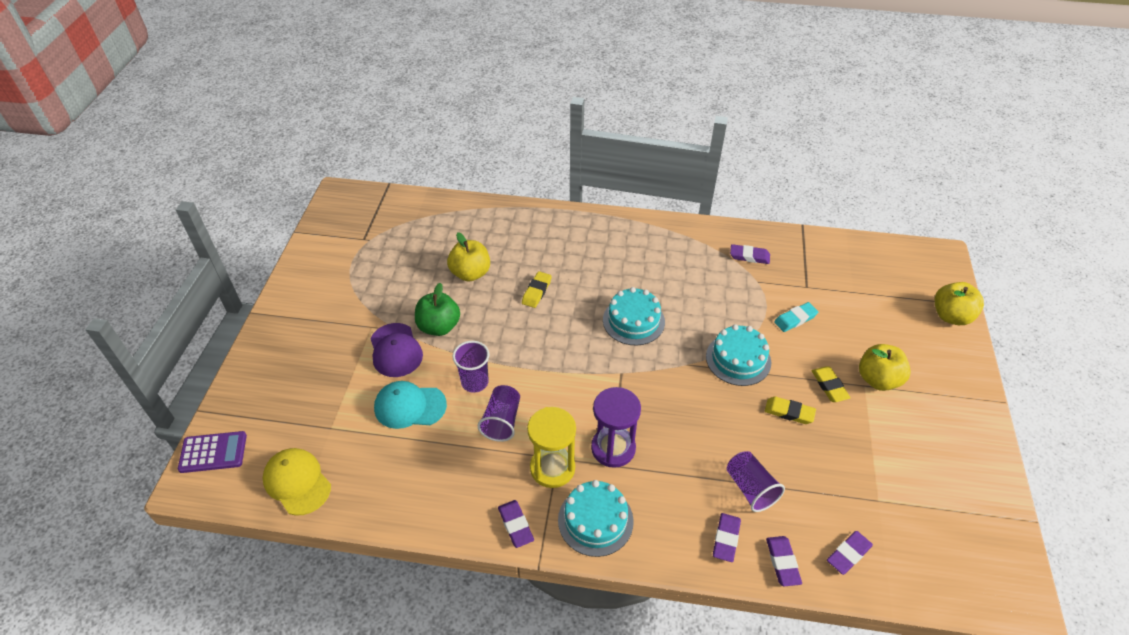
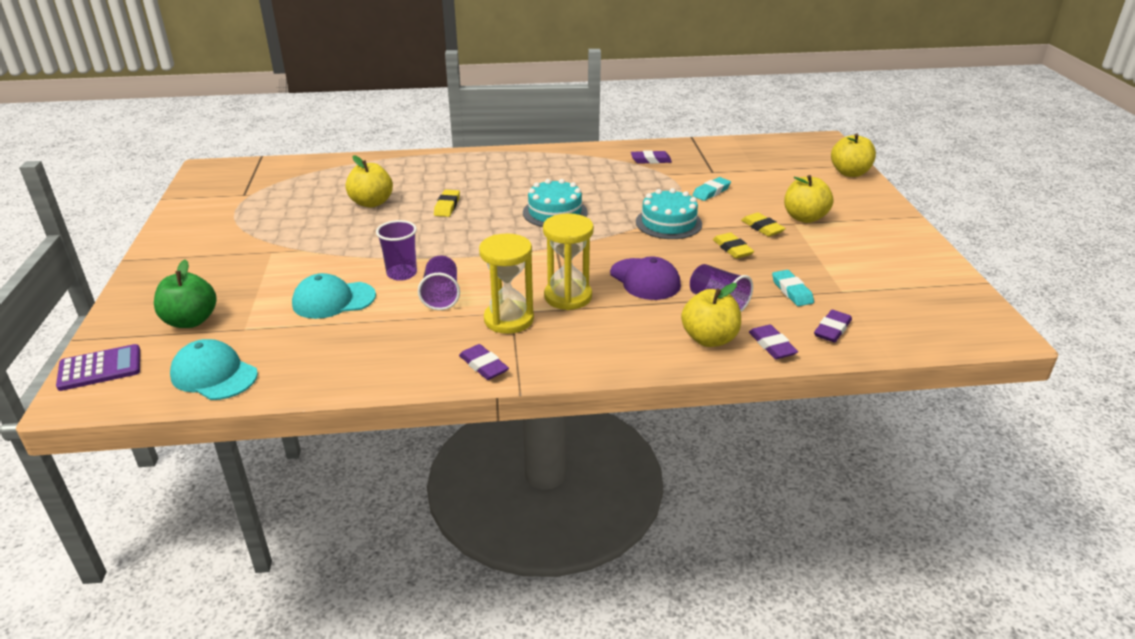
camera: 15 degrees left, 15 degrees down
yellow cap [263,448,331,516] -> turquoise cap [170,339,258,400]
purple cap [370,323,423,377] -> purple cap moved to [610,257,681,300]
green apple [415,283,460,336] -> green apple moved to [154,260,217,328]
turquoise cake [558,480,634,557] -> none
purple hourglass [591,387,641,468] -> yellow hourglass [543,213,594,310]
purple eraser [713,513,741,562] -> yellow apple [681,283,741,347]
yellow eraser [765,397,816,424] -> yellow eraser turned 60 degrees clockwise [713,233,754,259]
none -> turquoise eraser [772,270,814,306]

